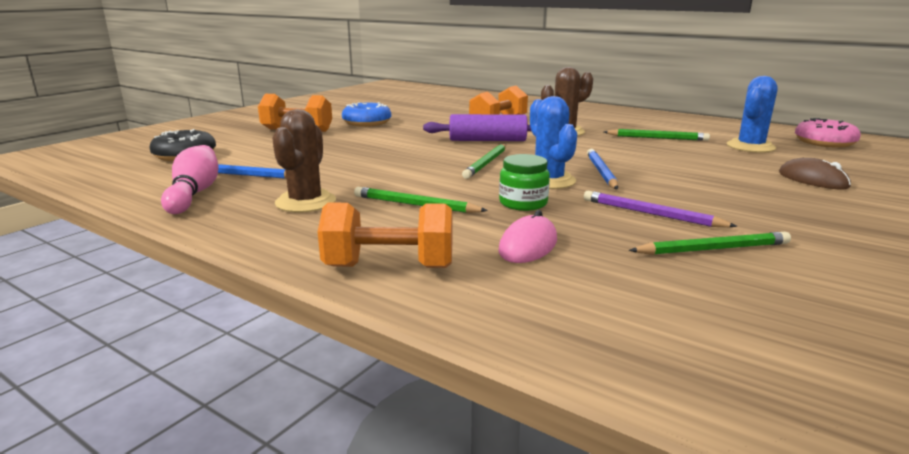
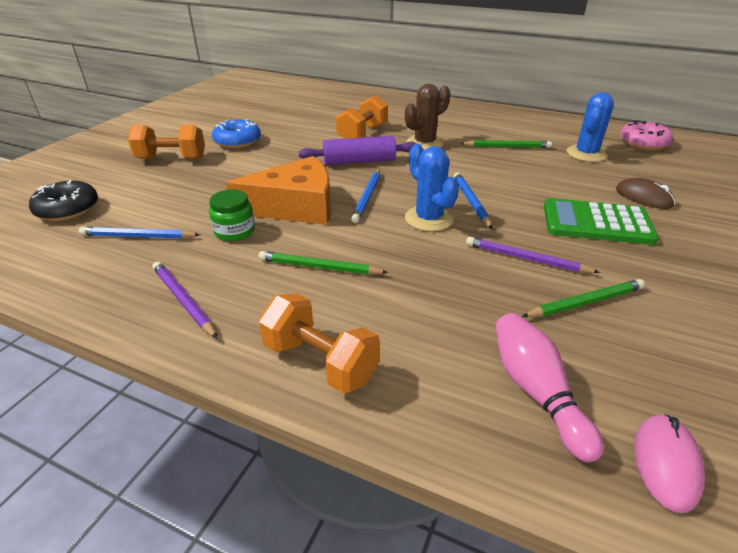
camera: 10 degrees left, 15 degrees up
pink bowling pin [161,145,219,214] -> pink bowling pin moved to [495,313,604,462]
brown cactus [272,109,336,212] -> none
orange dumbbell [318,203,453,268] -> orange dumbbell turned 45 degrees clockwise [259,293,380,394]
green pencil [462,144,506,179] -> blue pencil [351,170,380,223]
pink mouse [498,210,557,263] -> pink mouse moved to [635,414,705,513]
green jar [499,154,550,211] -> green jar moved to [209,190,255,241]
none -> purple pencil [152,261,218,339]
none -> orange cheese [226,156,331,225]
none -> green calculator [544,198,659,245]

